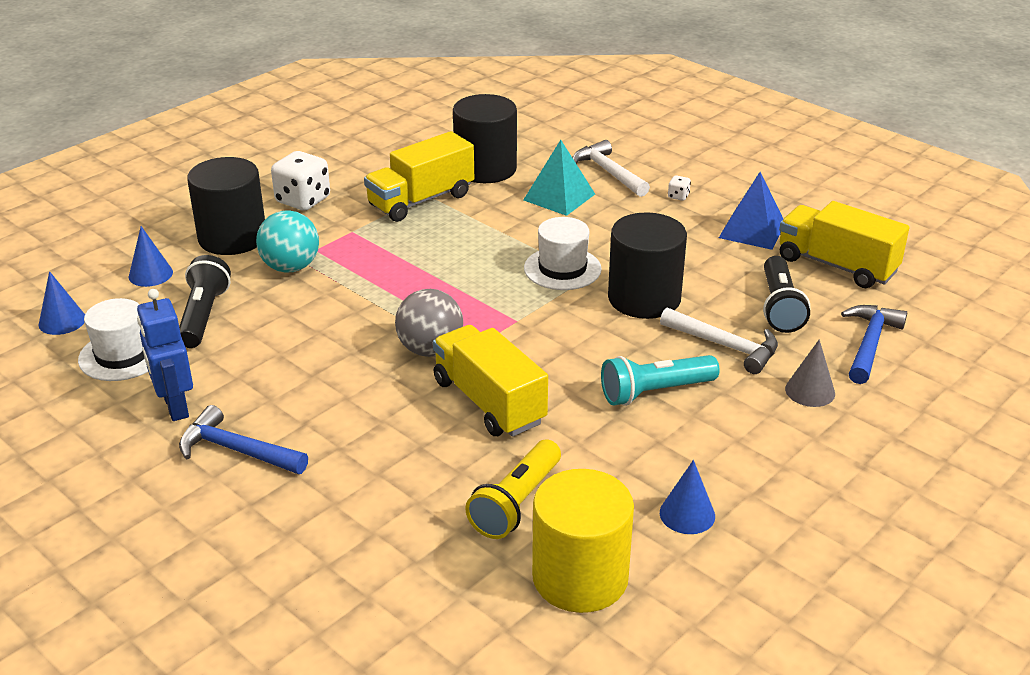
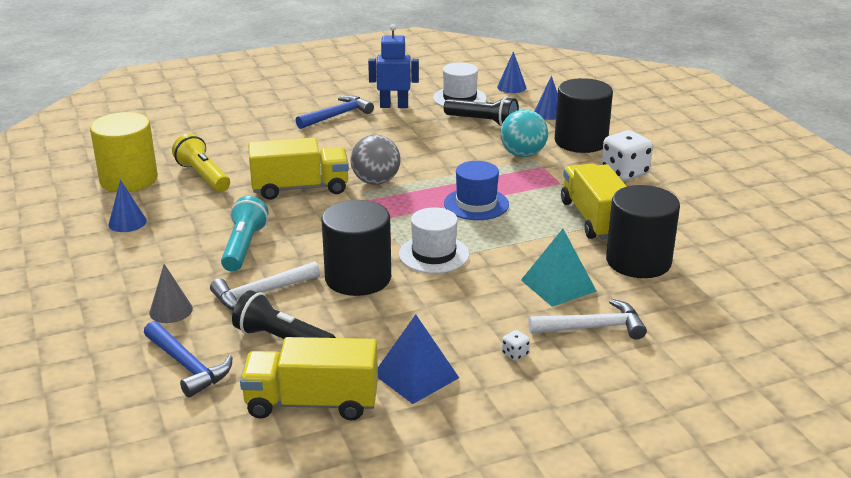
camera: 115 degrees right, 5 degrees down
yellow truck [779,201,909,288] -> yellow truck turned 150 degrees counterclockwise [240,337,378,421]
none -> blue hat [444,161,509,220]

